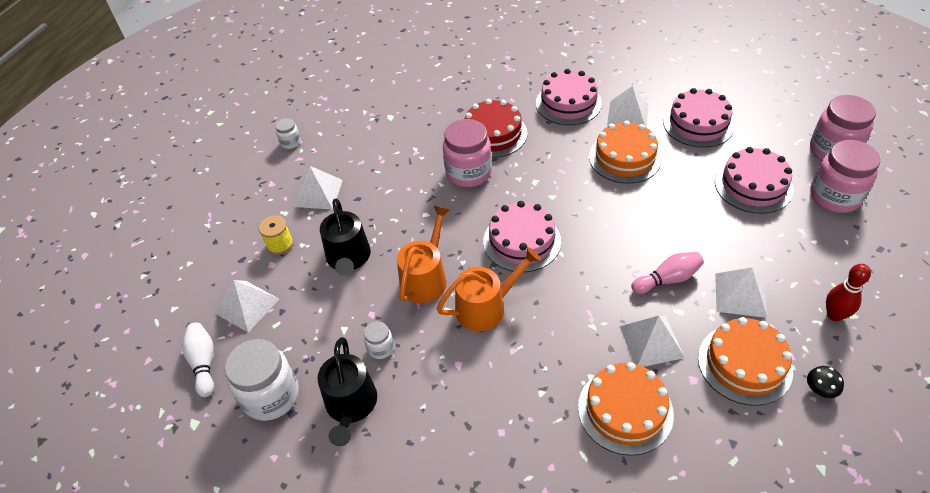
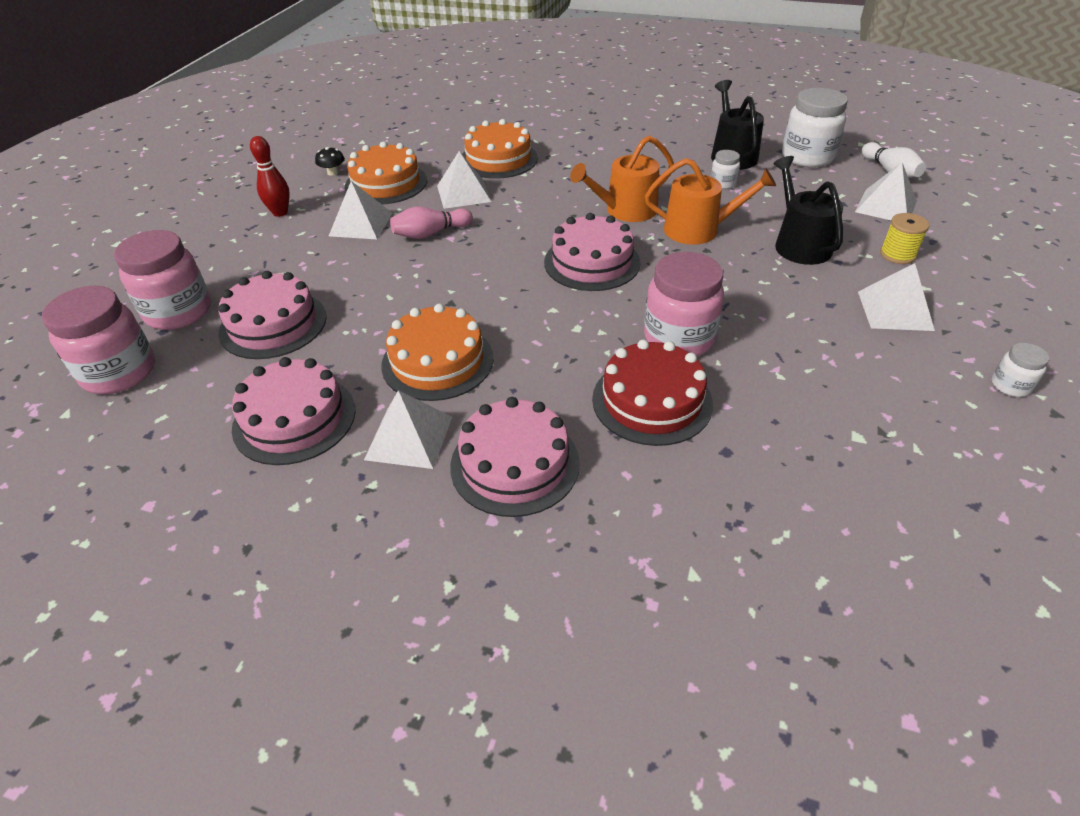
camera: 175 degrees right, 5 degrees down
orange watering can [397,206,450,303] -> orange watering can turned 105 degrees counterclockwise [645,158,776,245]

